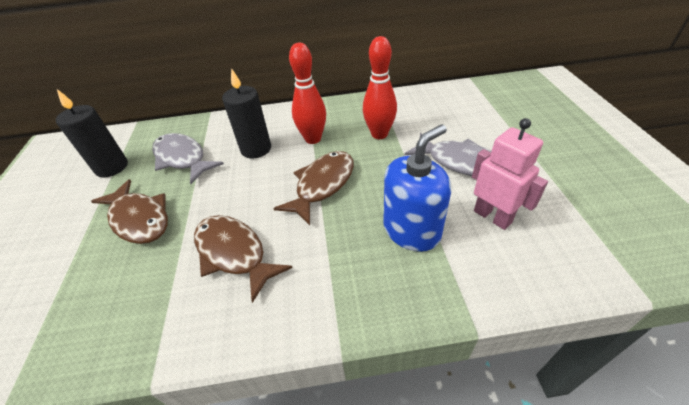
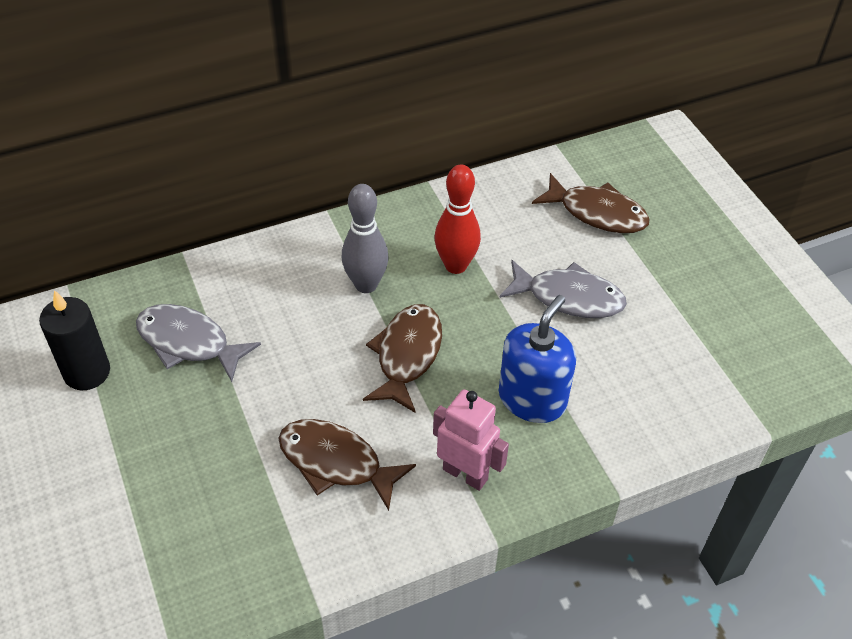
camera: 20 degrees left, 5 degrees up
brown fish [91,179,168,244] -> brown fish moved to [532,173,650,233]
black candle [222,68,271,158] -> none
red bowling pin [289,43,326,144] -> grey bowling pin [342,184,389,293]
pink robot [472,118,548,230] -> pink robot moved to [433,389,509,491]

